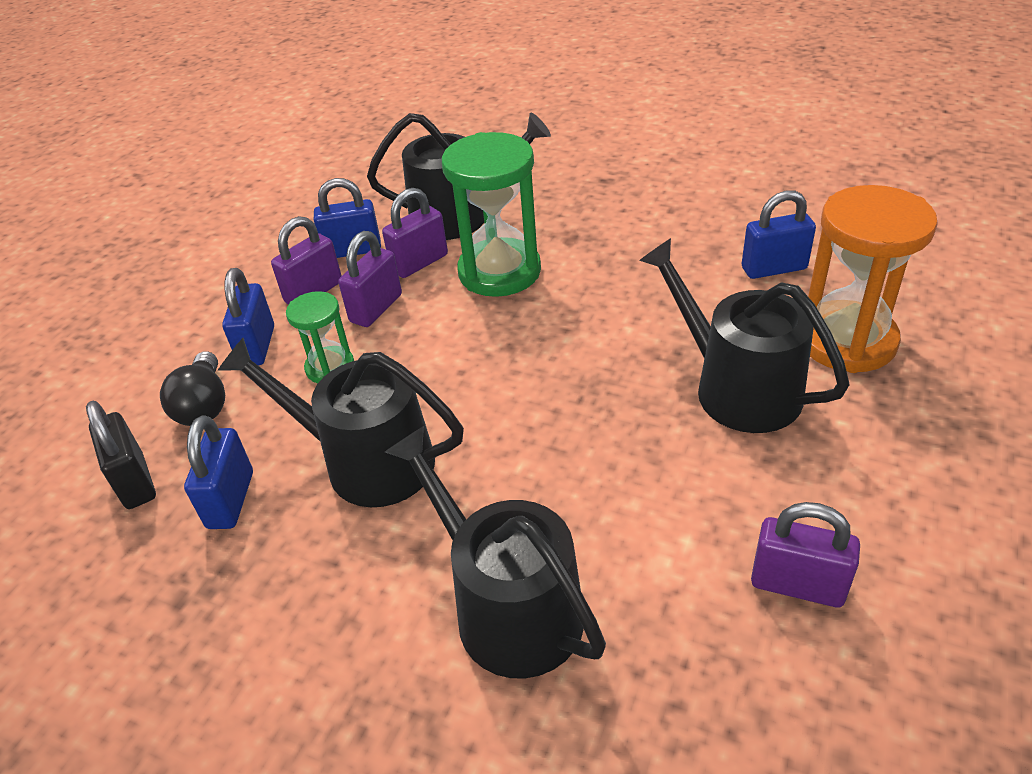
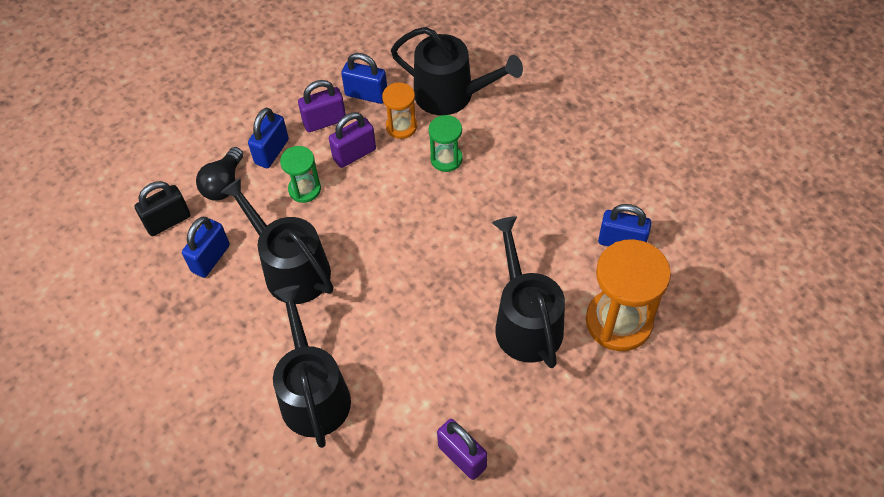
camera: 25 degrees right, 15 degrees up
black padlock [86,401,156,509] -> black padlock turned 60 degrees clockwise [134,181,190,236]
purple padlock [382,188,448,278] -> orange hourglass [382,82,417,139]
green hourglass [442,132,541,297] -> green hourglass [429,115,463,172], size x0.54

